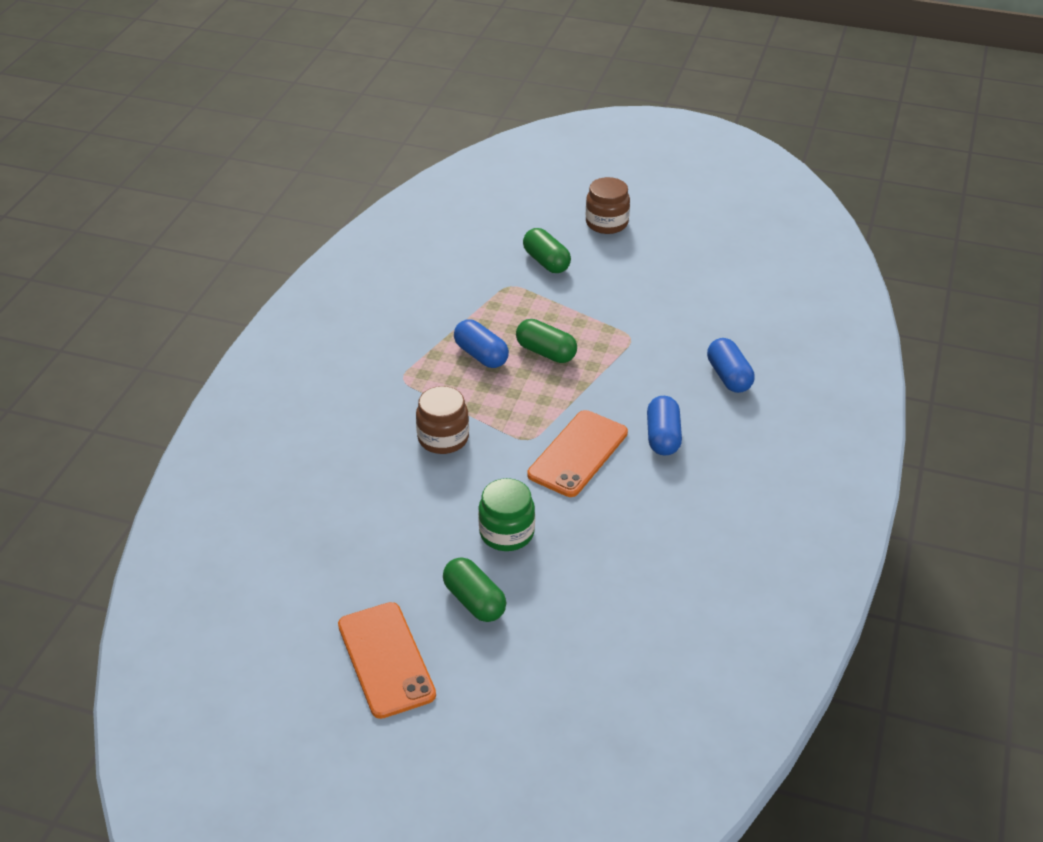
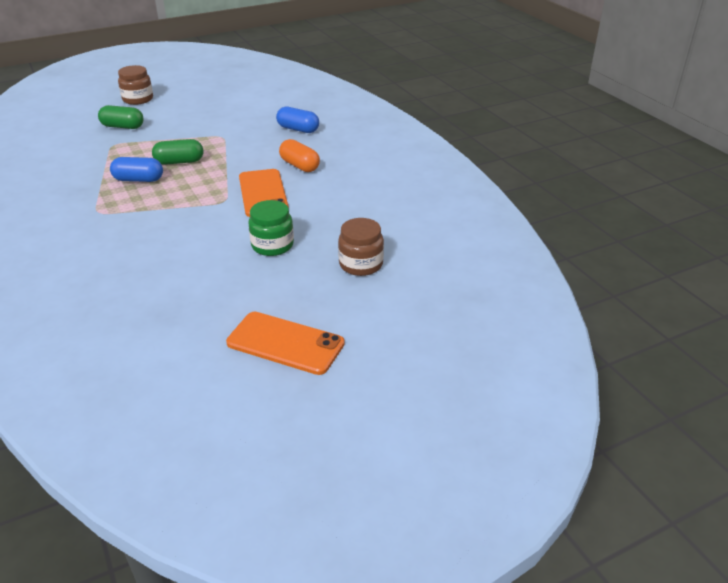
camera: 45 degrees left, 5 degrees down
brown jar [416,386,469,454] -> brown jar moved to [338,218,384,276]
green capsule [443,557,506,622] -> none
blue capsule [647,396,682,456] -> orange capsule [279,139,320,172]

